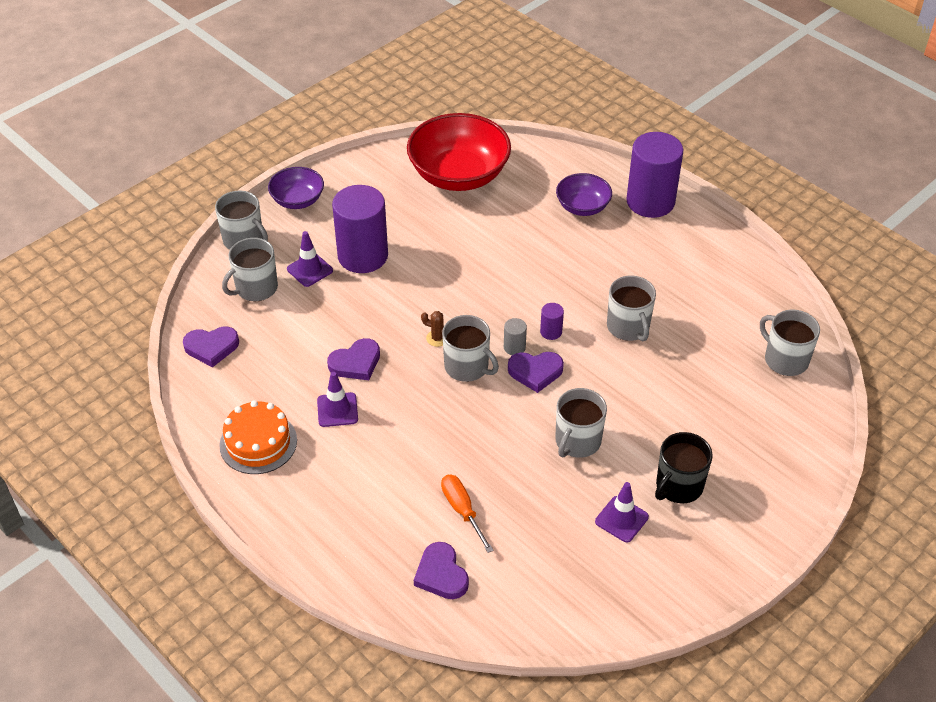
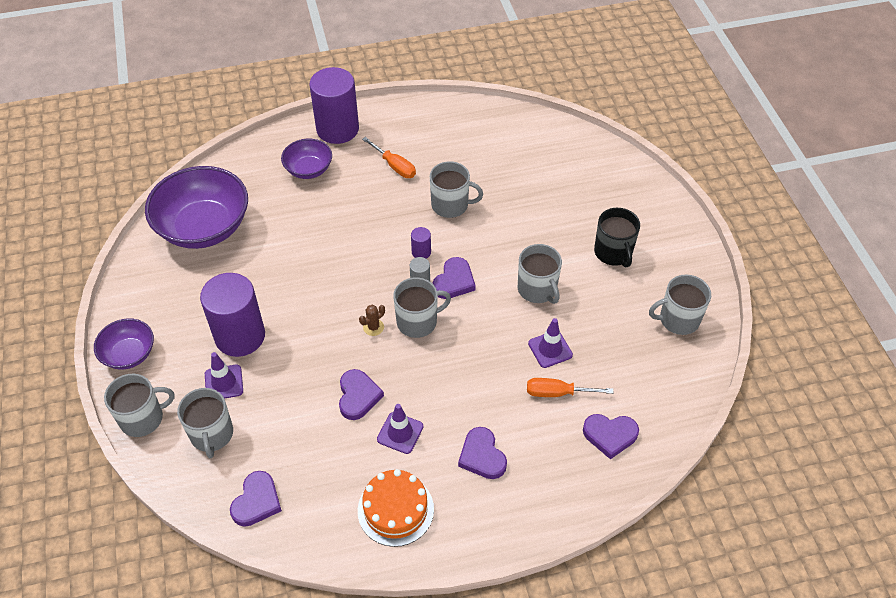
camera: 60 degrees left, 5 degrees up
red bowl [407,113,511,191] -> purple bowl [145,166,248,249]
purple traffic cone [595,482,649,542] -> purple traffic cone moved to [528,318,573,368]
grey mug [760,309,820,376] -> grey mug moved to [649,274,711,335]
none -> orange screwdriver [362,137,416,178]
none -> purple heart [458,427,507,479]

